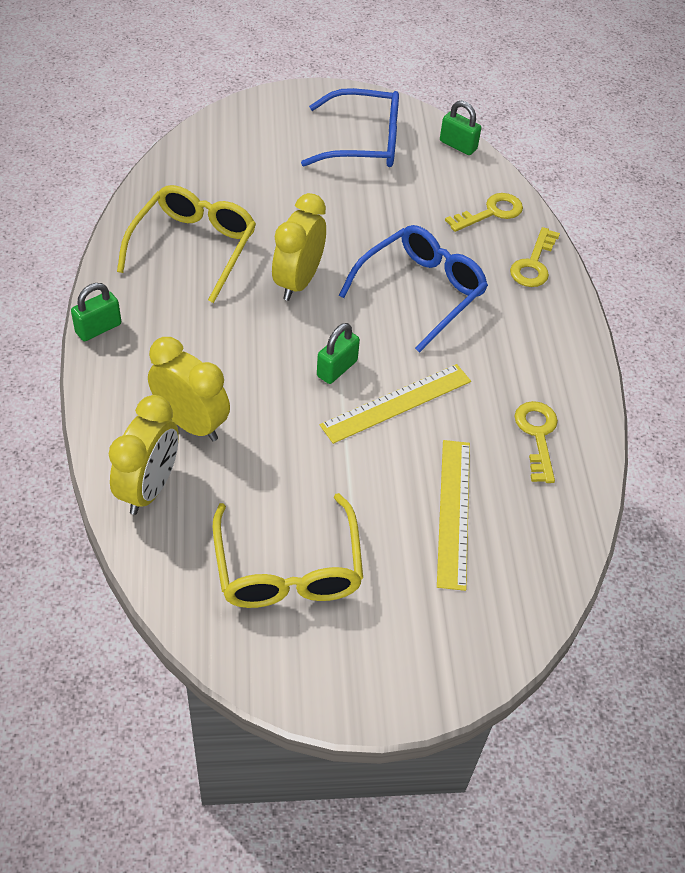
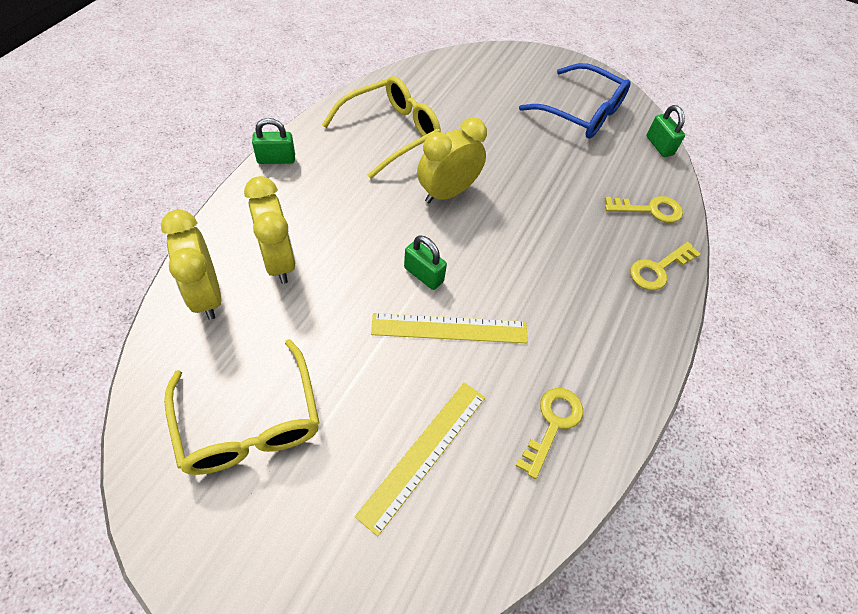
camera: 30 degrees right, 5 degrees up
yellow clock [109,395,179,515] -> yellow clock turned 105 degrees clockwise [161,210,221,320]
yellow glasses [213,493,363,608] -> yellow glasses turned 45 degrees counterclockwise [164,339,319,475]
green padlock [317,323,360,384] -> green padlock turned 60 degrees clockwise [404,235,447,290]
blue glasses [339,225,488,353] -> none

